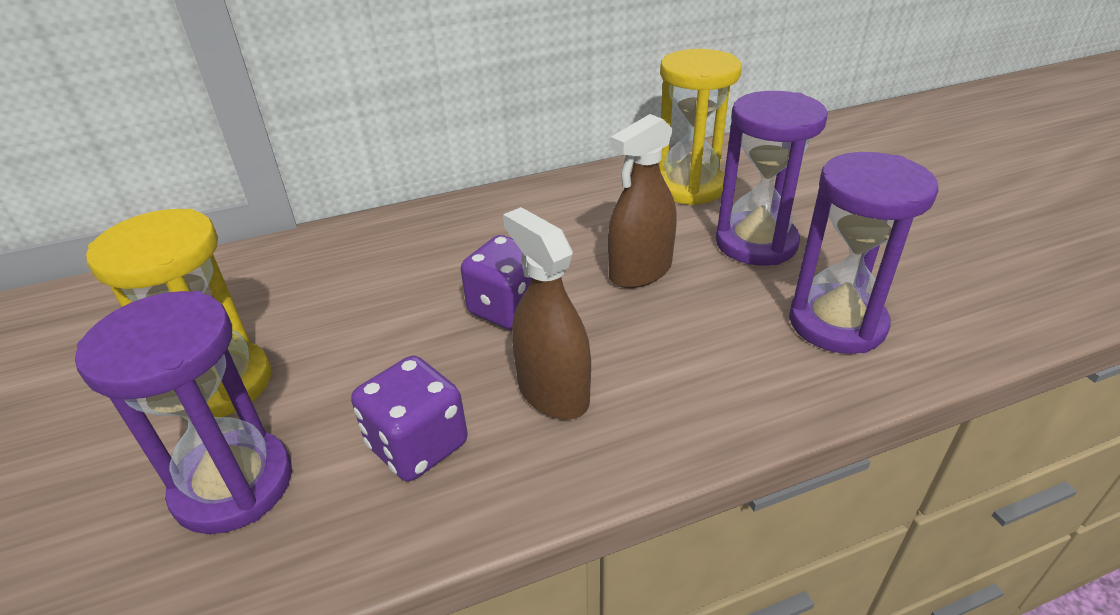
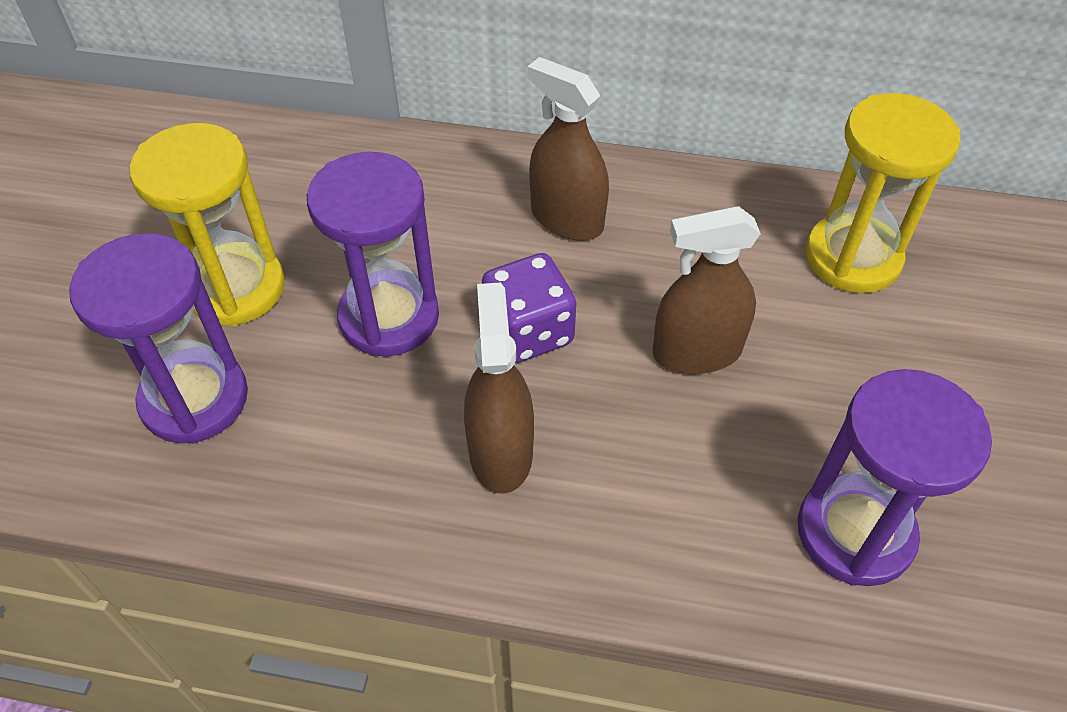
camera: 30 degrees right, 15 degrees up
purple dice [351,356,468,481] -> none
purple hourglass [715,91,828,266] -> purple hourglass moved to [307,152,439,357]
none -> brown spray bottle [527,57,609,241]

